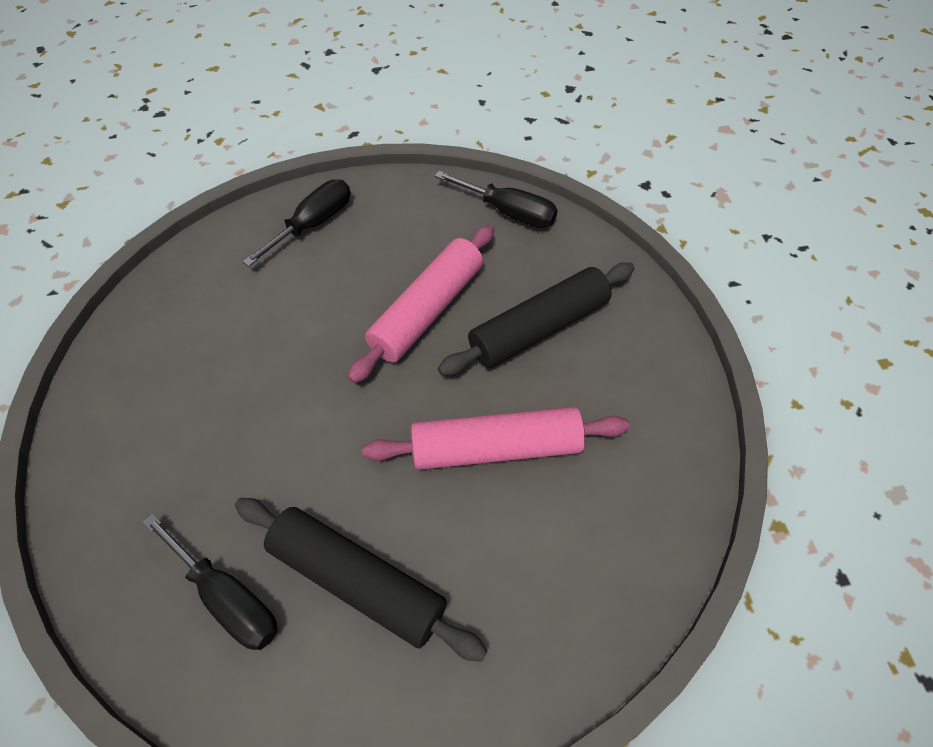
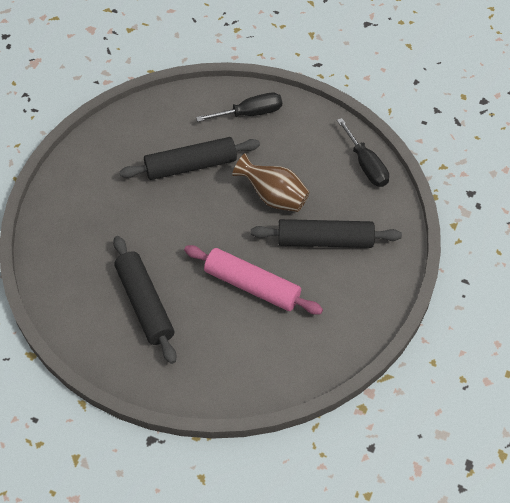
camera: 35 degrees right, 0 degrees up
black screwdriver [142,513,278,650] -> none
pink rolling pin [348,225,494,384] -> brown vase [232,153,310,212]
none -> black rolling pin [119,137,260,180]

